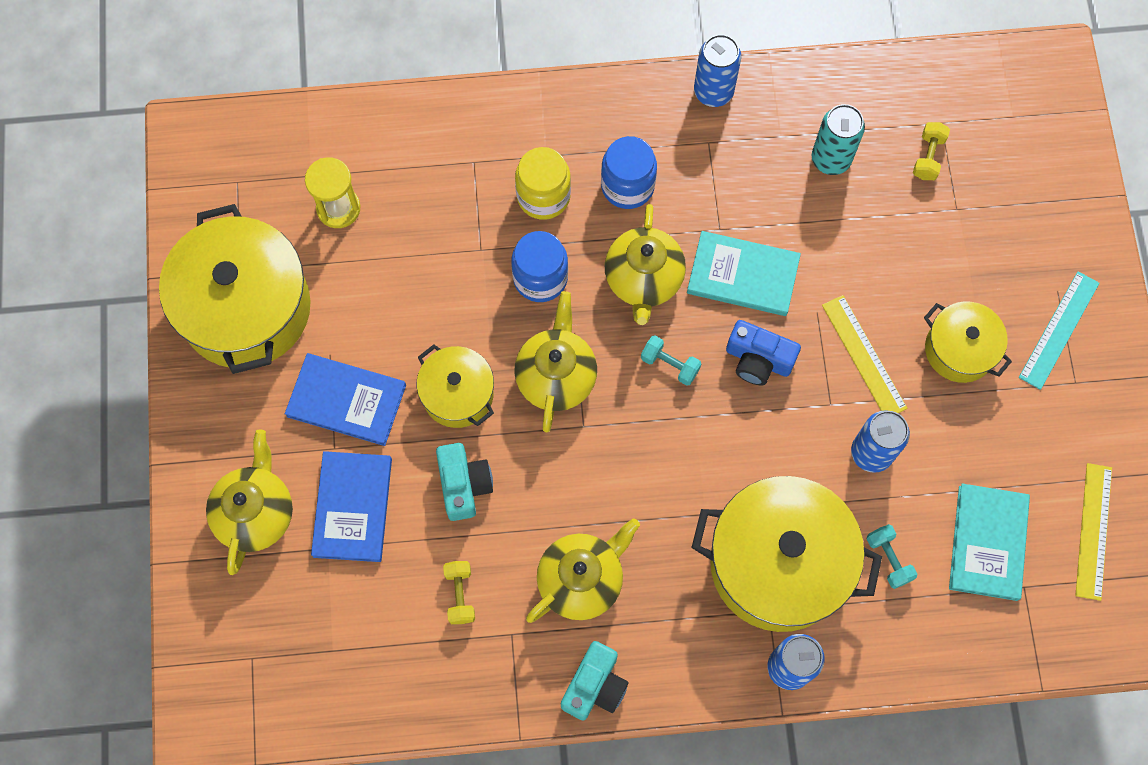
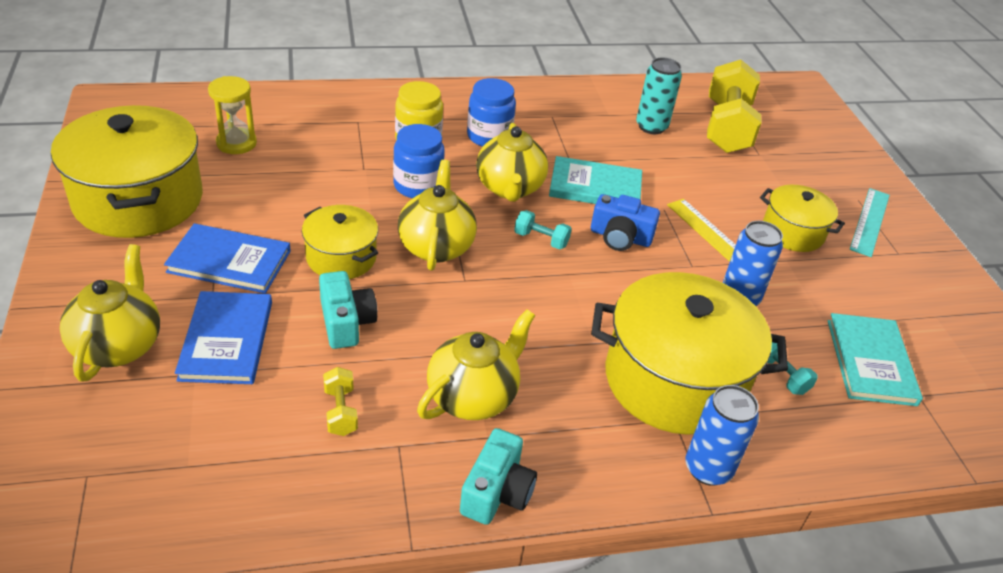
camera: 10 degrees left, 30 degrees down
blue can [694,34,741,107] -> none
yellow dumbbell [913,122,950,180] -> yellow dumbbell [707,60,762,153], size x2.33
yellow ruler [1075,463,1112,601] -> none

